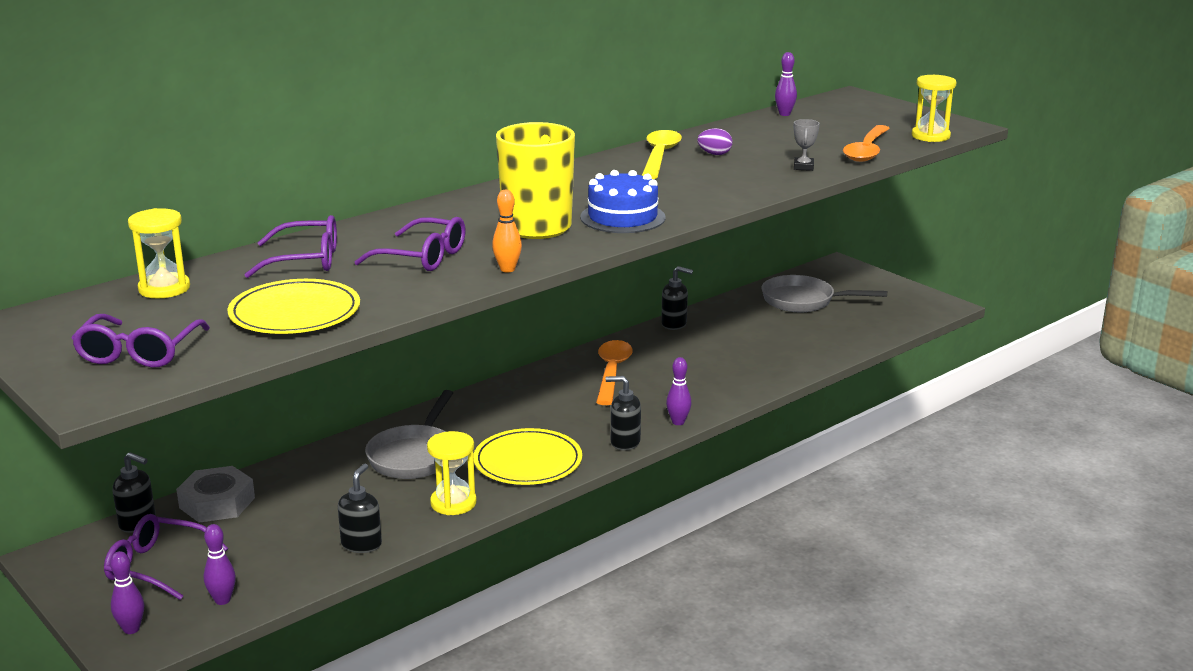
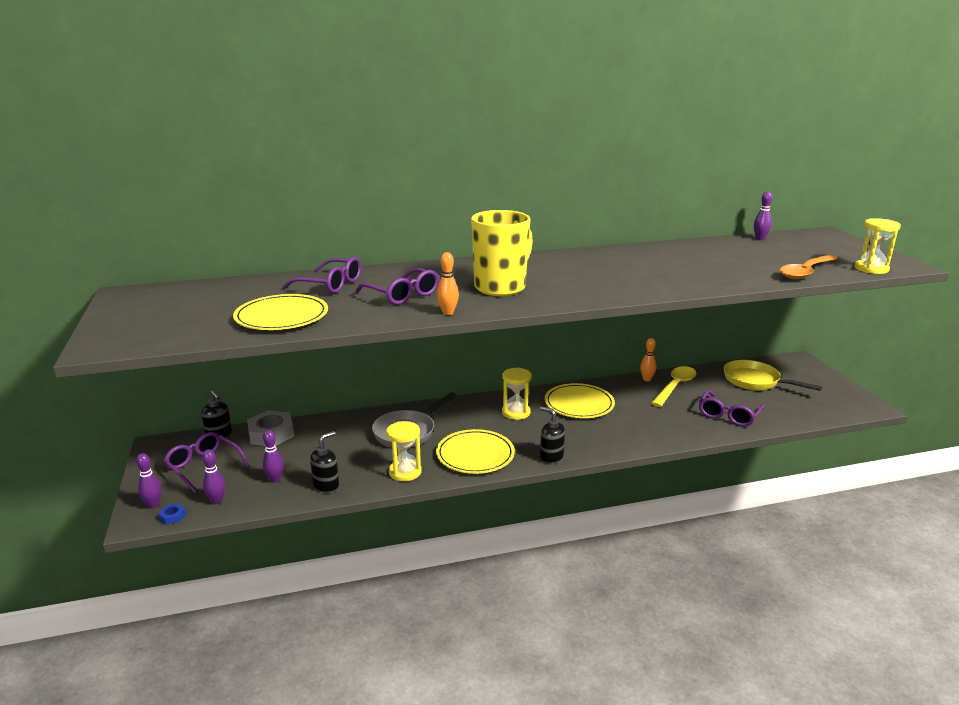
camera: 25 degrees right, 0 degrees up
purple glasses [72,314,210,368] -> purple glasses moved to [699,390,765,427]
yellow hourglass [128,208,190,298] -> yellow hourglass moved to [502,368,532,420]
blue cake [580,170,665,233] -> none
orange spoon [596,340,633,405] -> yellow plate [545,383,615,418]
yellow spoon [642,130,682,179] -> yellow spoon moved to [651,366,696,407]
black soap dispenser [661,266,693,330] -> orange bowling pin [640,338,657,381]
purple bowling pin [666,357,691,425] -> purple bowling pin moved to [263,430,284,483]
purple egg [697,128,732,155] -> none
grey pan [761,275,887,312] -> yellow pan [724,360,823,391]
grey trophy [794,119,820,171] -> none
none -> blue nut [158,503,186,525]

